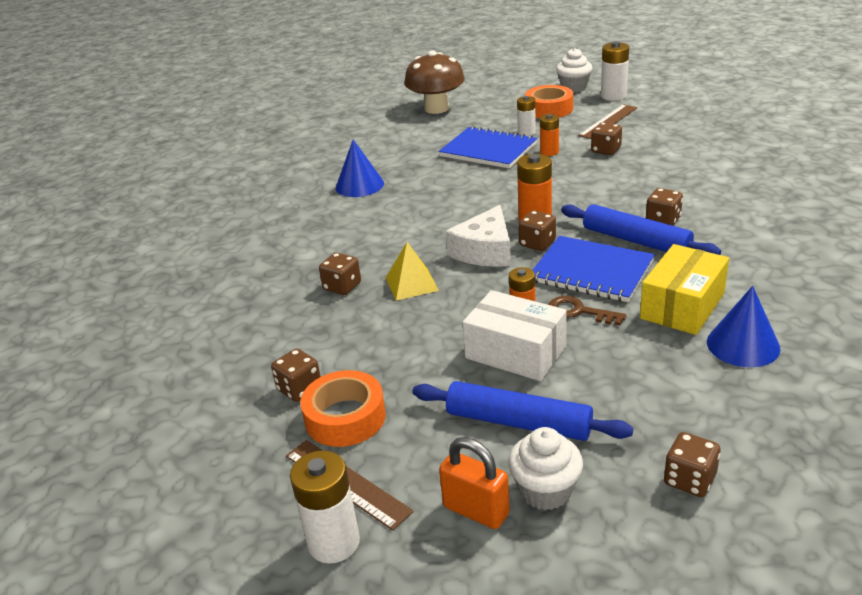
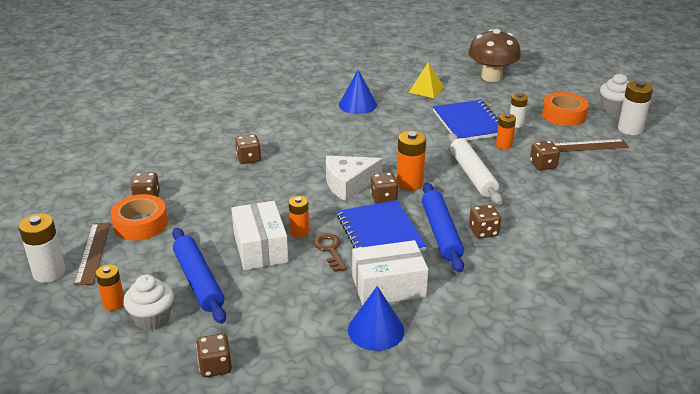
camera: 40 degrees right, 0 degrees up
yellow pyramid [386,242,439,301] -> yellow pyramid moved to [409,62,444,98]
orange padlock [439,437,510,529] -> orange battery [96,265,124,311]
yellow box [640,244,729,335] -> white box [352,240,429,306]
none -> white rolling pin [448,133,503,205]

